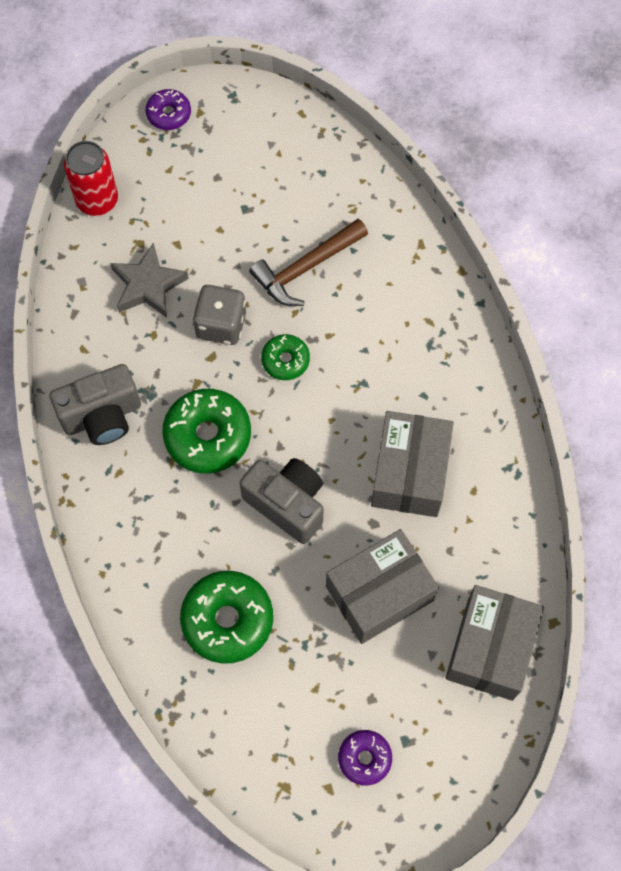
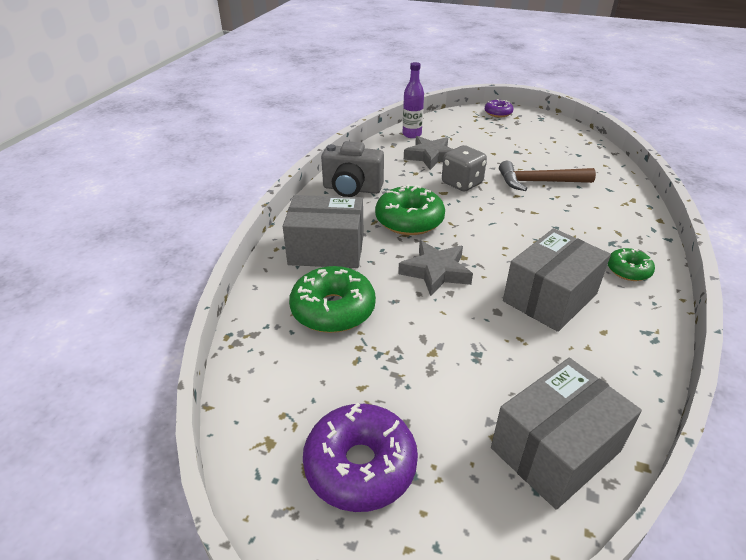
camera: 35 degrees right, 30 degrees down
red can [64,141,118,216] -> none
grey camera [240,458,324,544] -> grey star [398,240,473,296]
green donut [261,334,310,380] -> green donut moved to [608,248,655,281]
grey box [326,529,439,644] -> grey box moved to [283,195,364,268]
purple donut [338,730,392,786] -> purple donut [303,403,418,512], size x1.77
none -> purple bottle [402,62,424,138]

